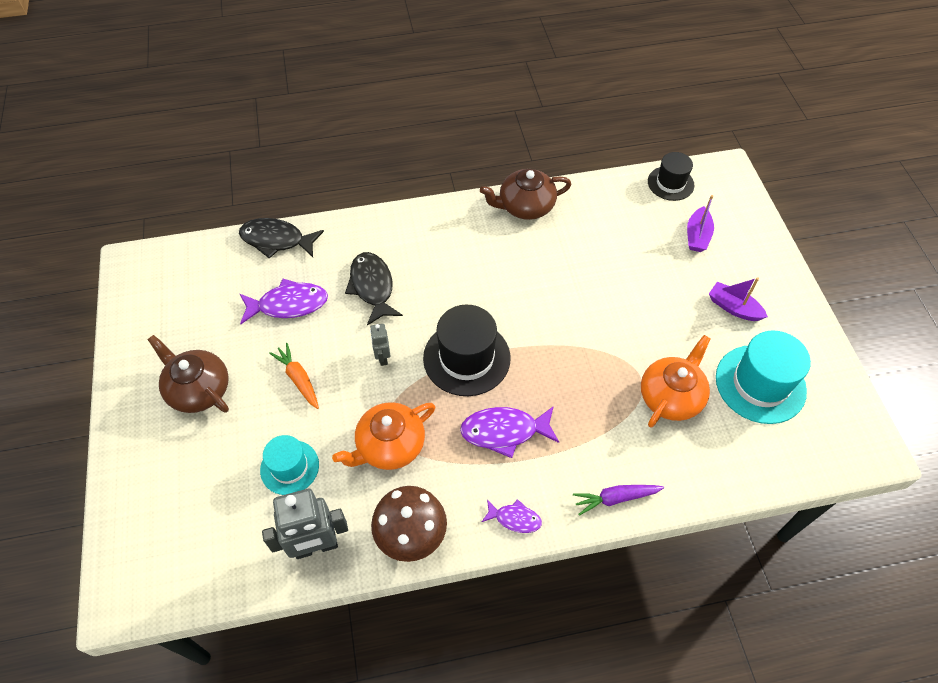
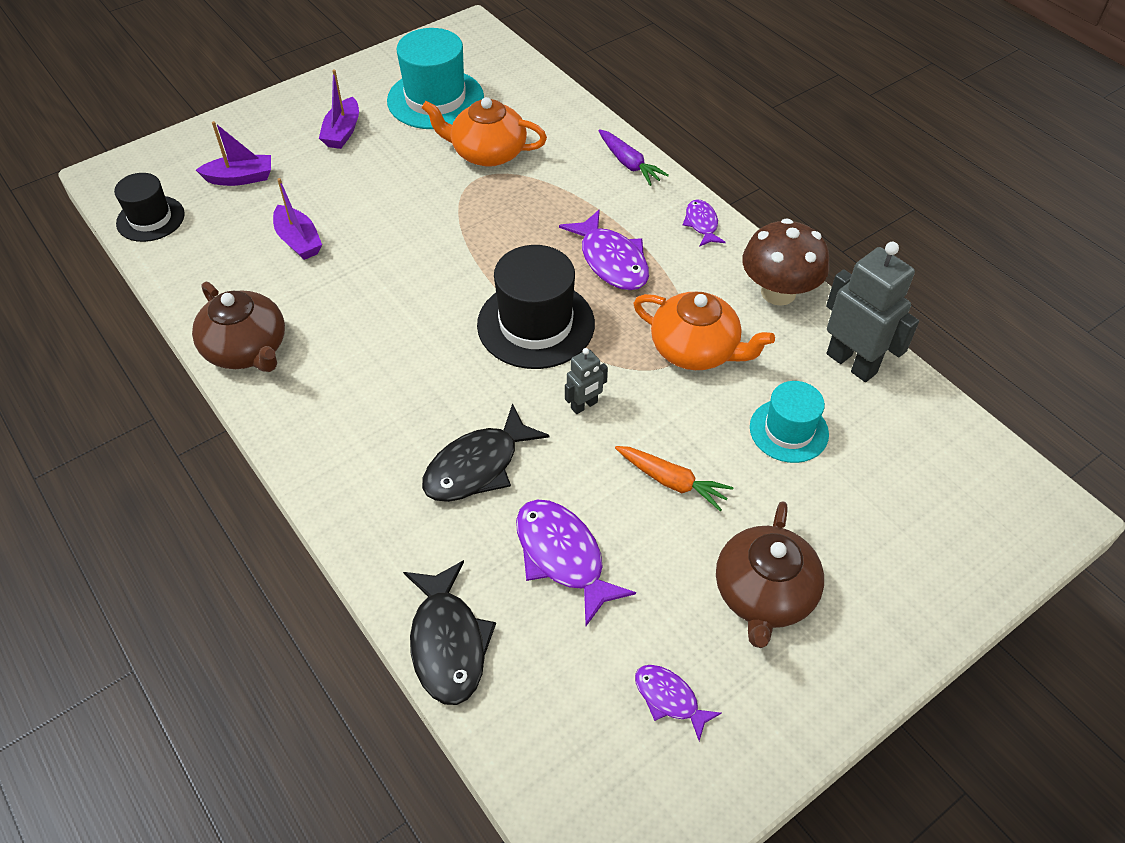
camera: 115 degrees left, 5 degrees down
orange carrot [269,343,319,409] -> orange carrot turned 90 degrees counterclockwise [615,446,734,511]
none -> purple boat [273,178,322,260]
none -> purple fish [635,665,722,741]

